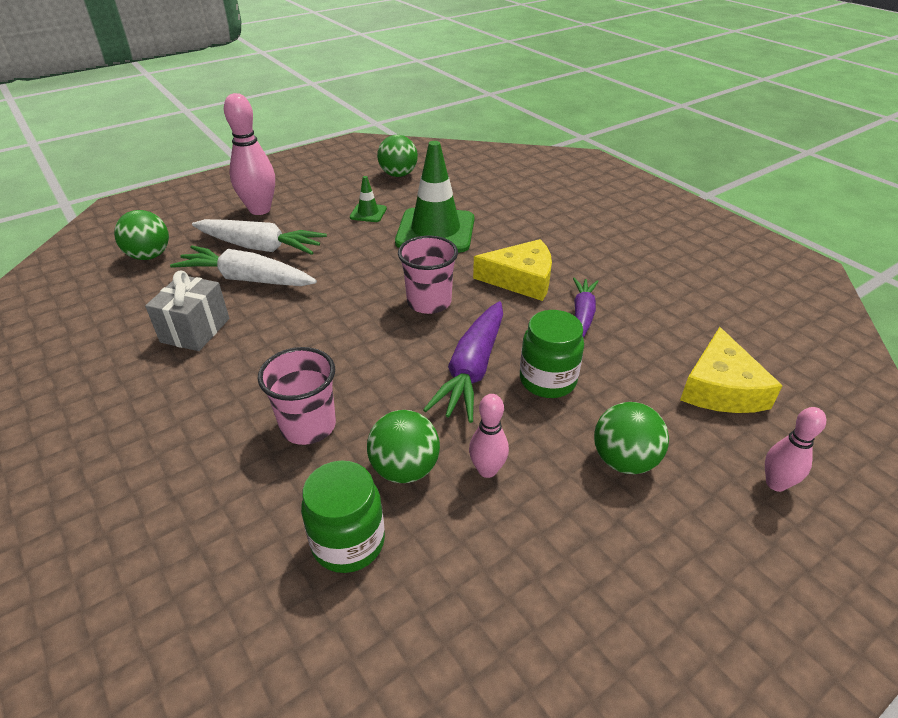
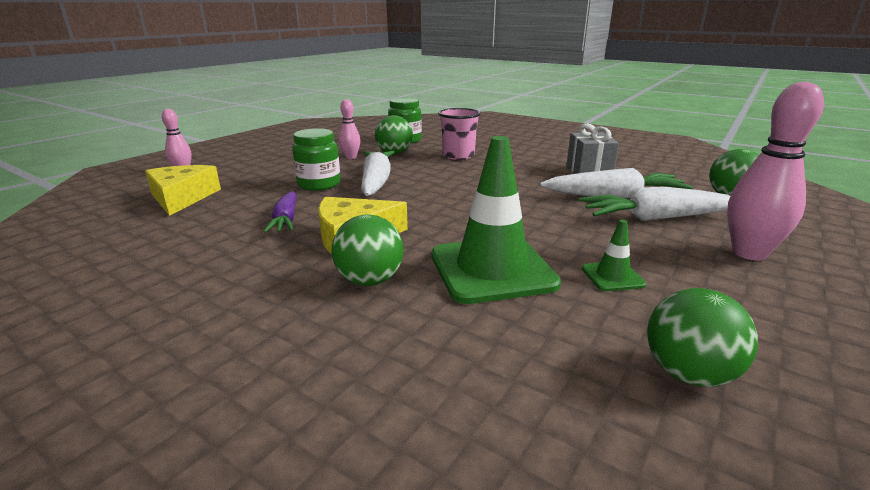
camera: 160 degrees right, 15 degrees down
pink cup [398,236,458,314] -> none
purple carrot [423,301,503,423] -> white carrot [361,151,395,196]
green ball [594,402,669,474] -> green ball moved to [332,214,404,286]

